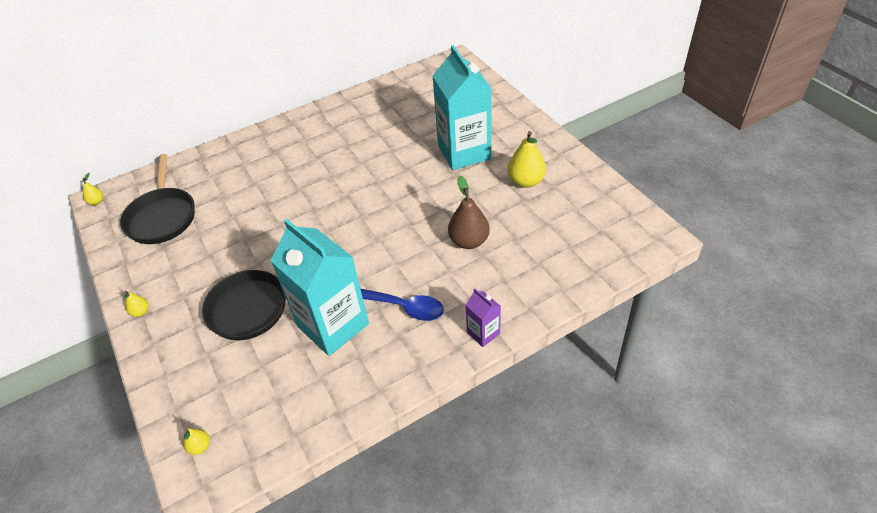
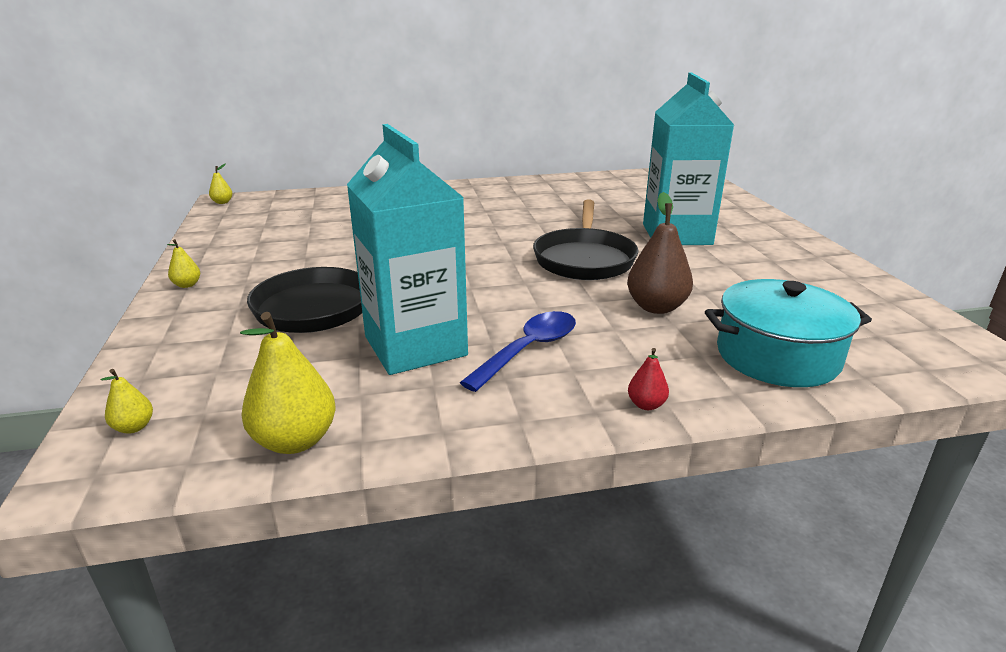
camera: 15 degrees right, 20 degrees down
black pan [120,154,195,244] -> black pan moved to [533,199,638,280]
blue spoon [361,289,444,321] -> blue spoon turned 90 degrees counterclockwise [460,311,576,392]
purple carton [466,289,501,347] -> red pear [628,348,669,410]
yellow pear [507,131,546,188] -> yellow pear moved to [240,312,336,454]
none -> turquoise pot [705,279,872,387]

